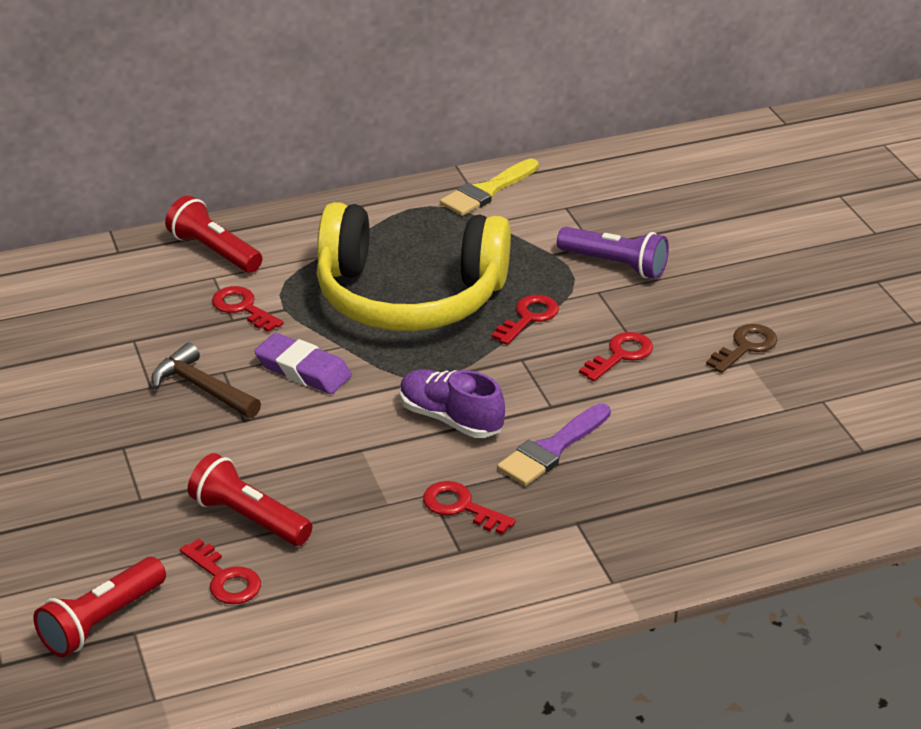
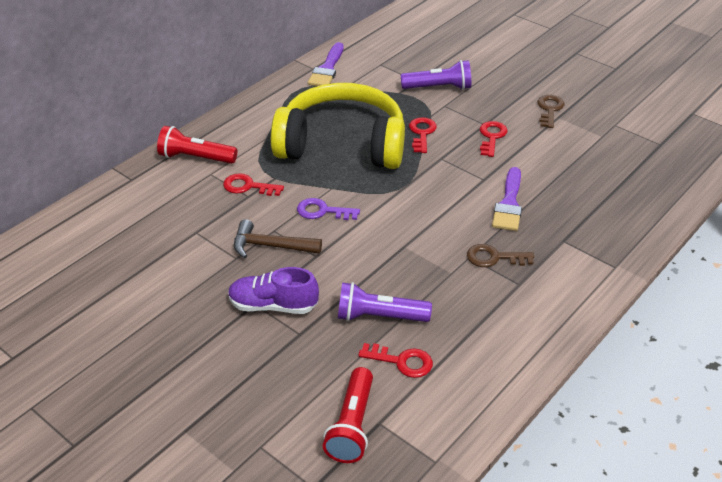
camera: 30 degrees left, 5 degrees up
red flashlight [188,453,312,546] -> purple flashlight [338,282,432,322]
purple eraser [254,333,352,394] -> purple key [297,198,360,220]
yellow headphones [317,202,511,331] -> yellow headphones turned 150 degrees counterclockwise [271,83,405,169]
purple shoe [400,369,505,438] -> purple shoe moved to [228,267,319,314]
red key [423,481,516,535] -> brown key [467,244,534,267]
yellow brush [440,159,539,216] -> purple brush [308,42,344,86]

